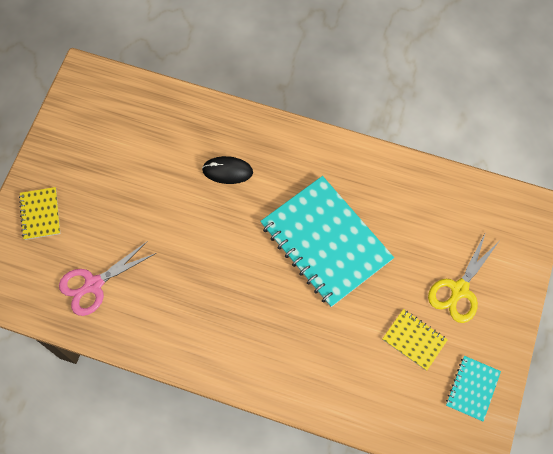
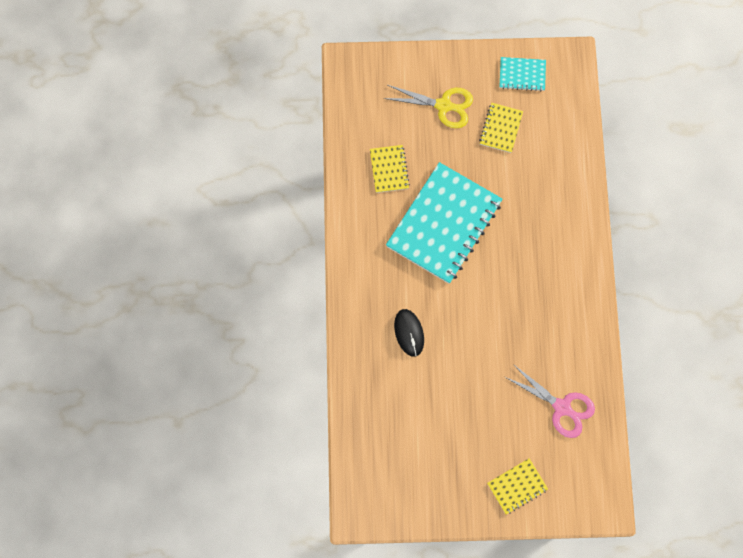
camera: 110 degrees left, 5 degrees up
none -> yellow notebook [370,145,410,193]

